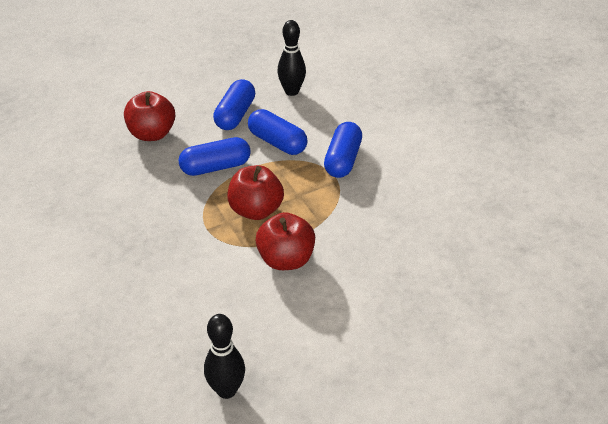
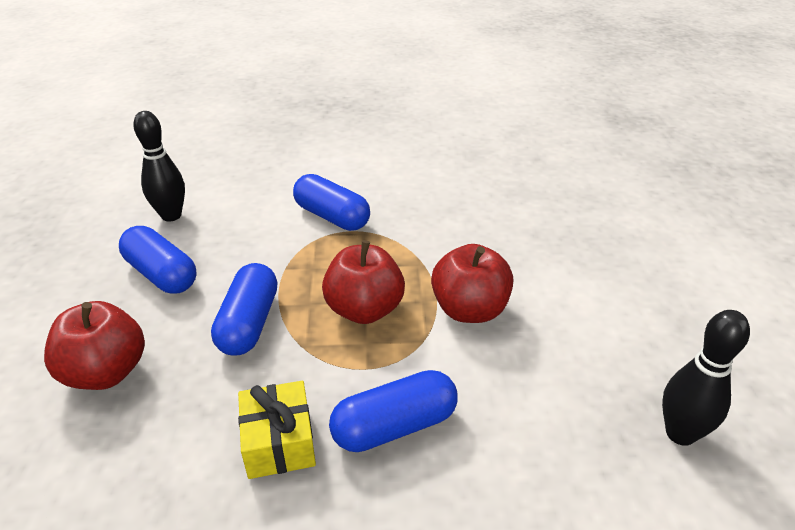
camera: 65 degrees left, 5 degrees down
blue capsule [248,109,308,155] -> blue capsule moved to [329,370,458,452]
none -> yellow gift [238,381,316,479]

